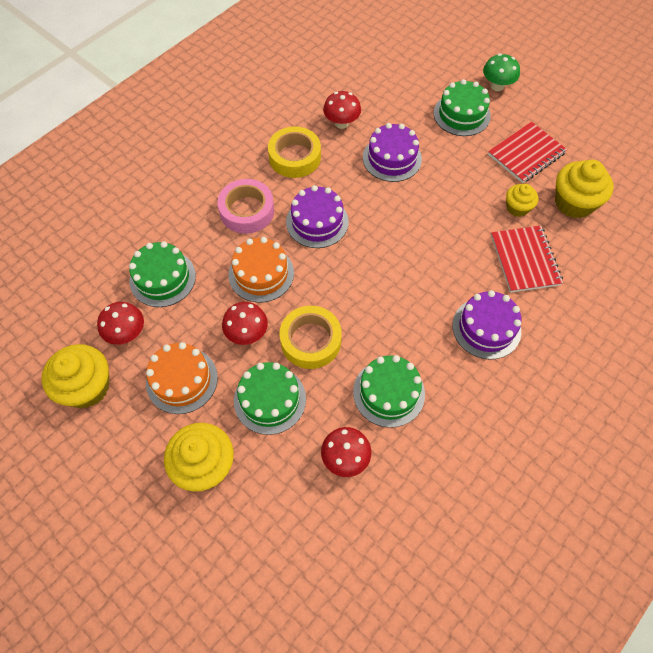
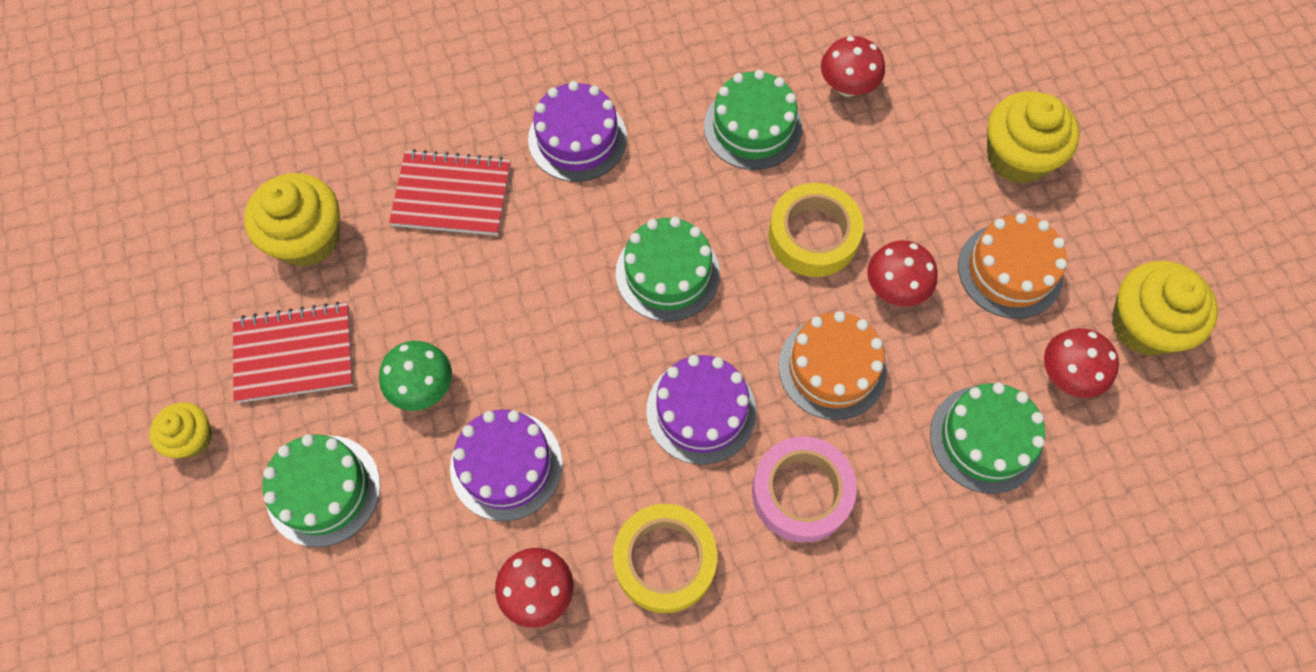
camera: 150 degrees left, 5 degrees up
green cake [234,362,306,435] -> green cake moved to [616,217,720,322]
green mushroom [483,54,520,91] -> green mushroom moved to [379,341,452,411]
red notebook [491,226,563,293] -> red notebook turned 75 degrees clockwise [389,149,511,235]
yellow cupcake [506,184,538,217] -> yellow cupcake moved to [150,402,212,458]

